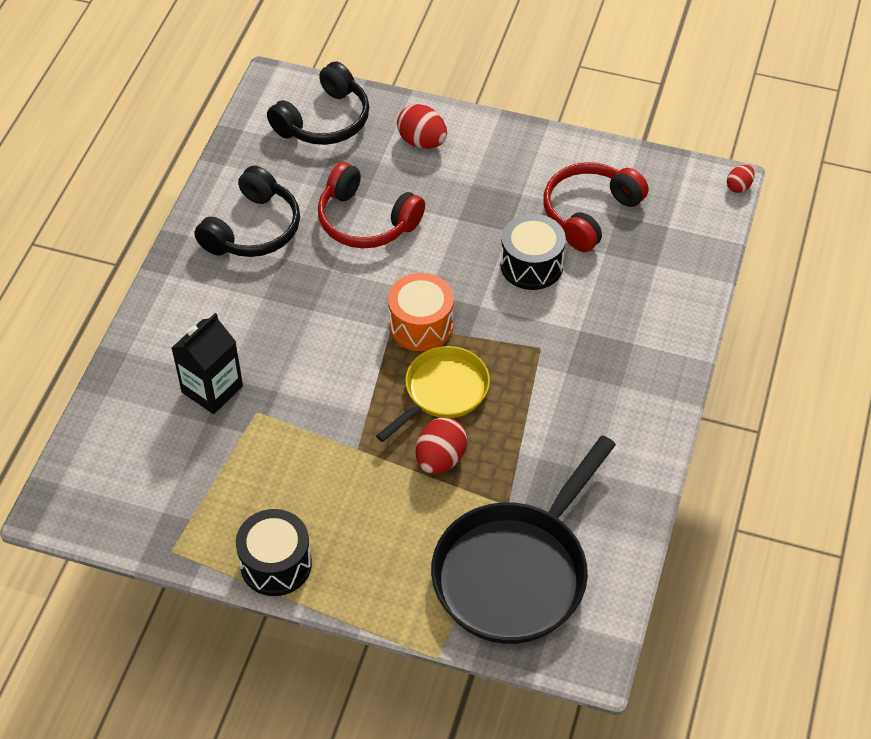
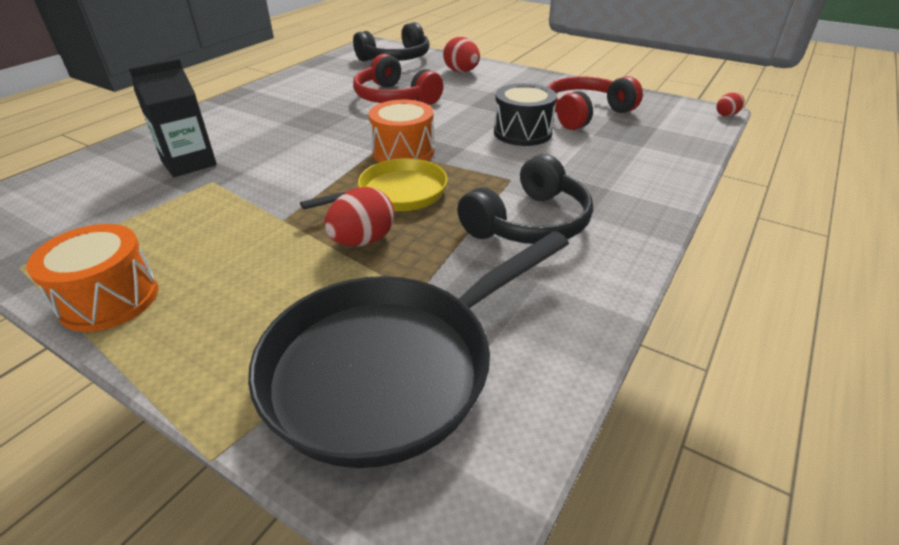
camera: 15 degrees right, 15 degrees down
black headphones [194,166,300,257] -> black headphones moved to [457,154,593,244]
black drum [236,509,312,596] -> orange drum [27,224,158,332]

